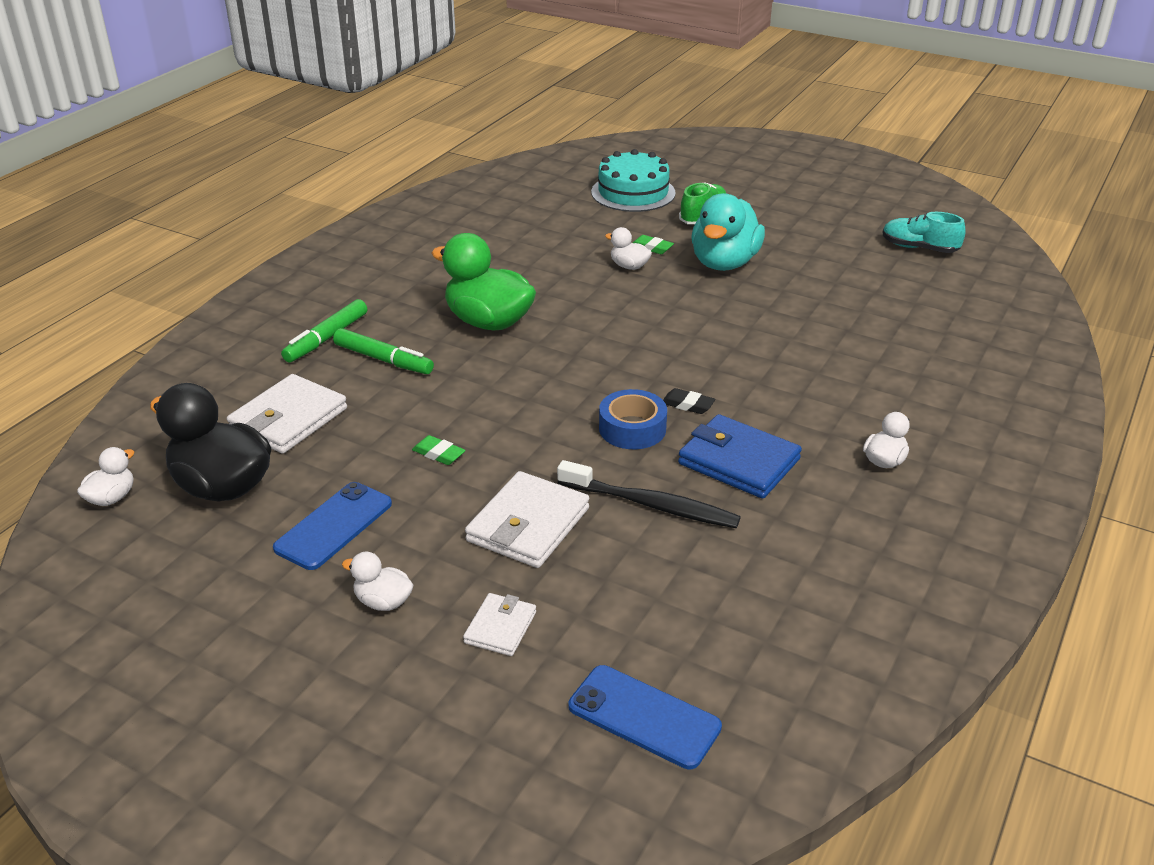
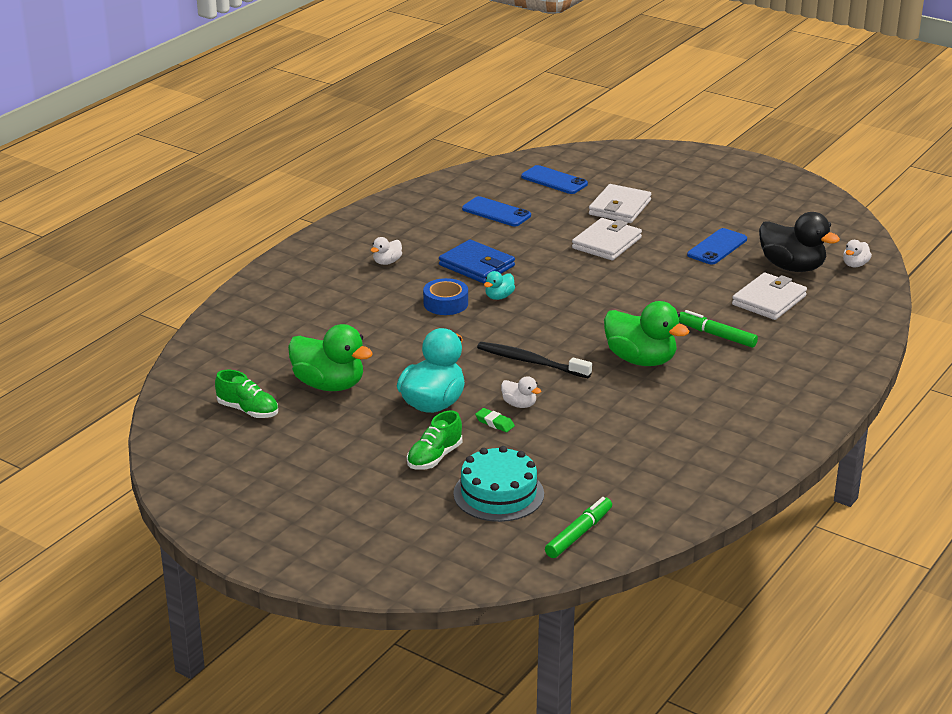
camera: 175 degrees left, 5 degrees down
green marker [281,299,367,363] -> green marker moved to [545,497,612,558]
white duck [342,552,413,611] -> none
green eraser [412,435,465,465] -> none
white wallet [463,593,536,656] -> white wallet [589,184,651,223], size x1.77
black toothbrush [557,460,741,528] -> black toothbrush moved to [477,342,592,378]
blue tape [599,389,667,449] -> blue tape moved to [423,278,468,315]
black eraser [663,388,715,414] -> turquoise duck [484,271,515,300]
turquoise shoe [882,212,966,253] -> green shoe [215,370,278,418]
none -> green duck [288,324,373,391]
none -> blue phone [462,196,531,226]

